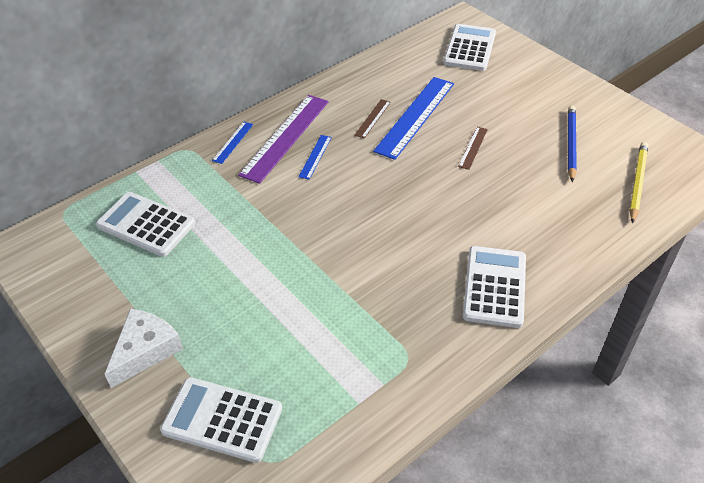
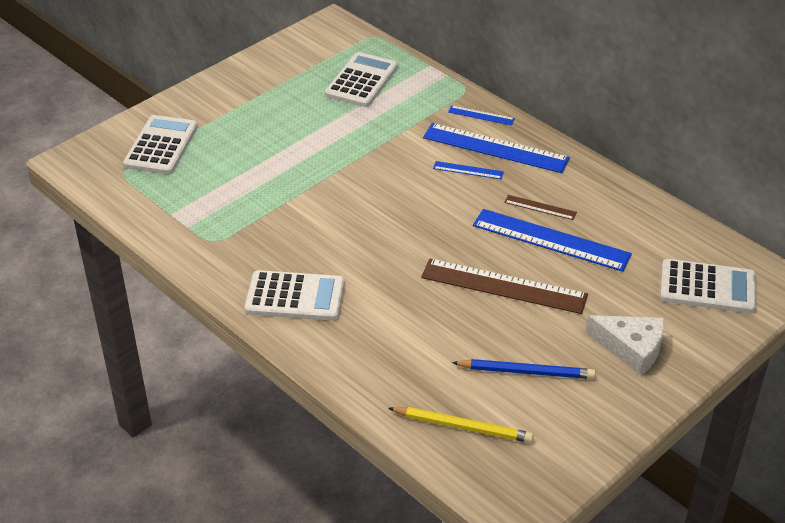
camera: 85 degrees right, 5 degrees down
white cheese [105,309,183,388] -> white cheese moved to [586,315,665,375]
purple ruler [238,95,329,184] -> blue ruler [423,123,570,173]
brown ruler [458,127,488,170] -> brown ruler [421,258,588,314], size x2.15

